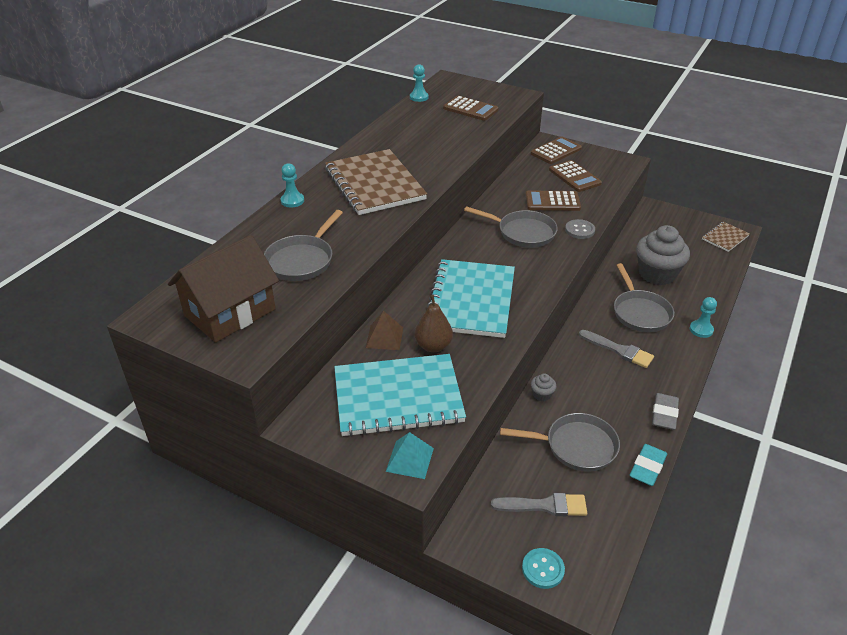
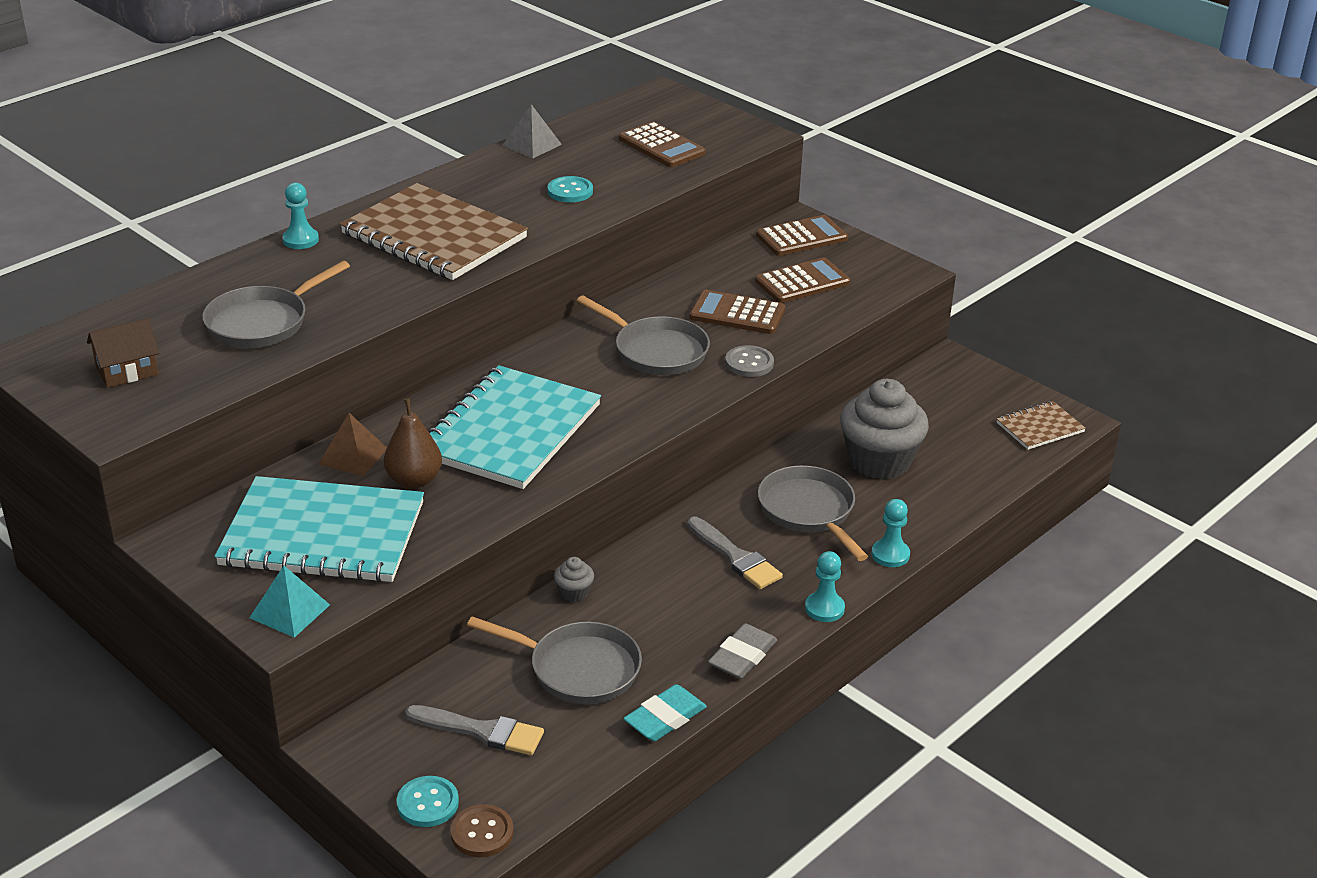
camera: 15 degrees right, 5 degrees down
brown house [168,235,279,342] -> brown house [87,318,159,388], size x0.51
brown notebook [325,149,427,215] -> brown notebook turned 45 degrees counterclockwise [340,183,528,280]
turquoise pawn [410,64,429,102] -> turquoise pawn moved to [805,551,845,622]
brown calculator [549,160,602,192] -> brown calculator turned 105 degrees counterclockwise [755,257,851,303]
grey pan [614,263,674,332] -> grey pan turned 150 degrees clockwise [758,465,868,561]
none -> brown button [451,804,514,857]
none -> grey pyramid [502,104,562,158]
none -> turquoise button [547,176,593,202]

